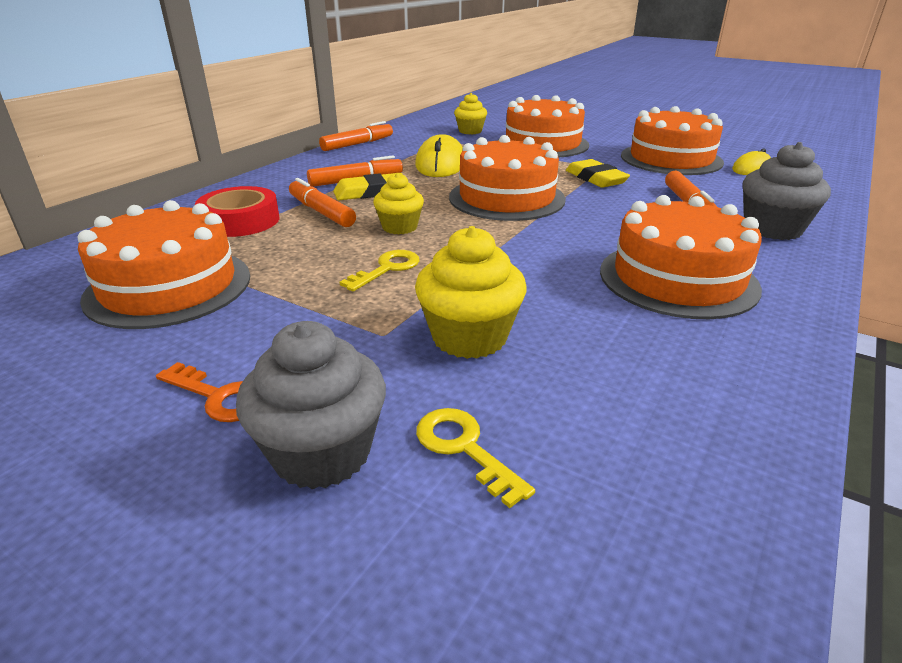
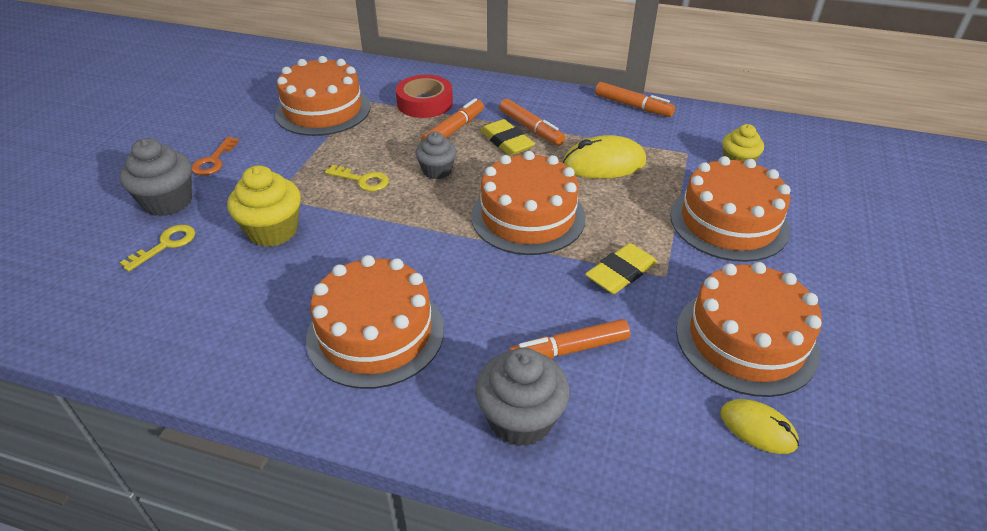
camera: 75 degrees right, 10 degrees up
yellow cupcake [373,173,424,235] -> grey cupcake [415,132,456,179]

